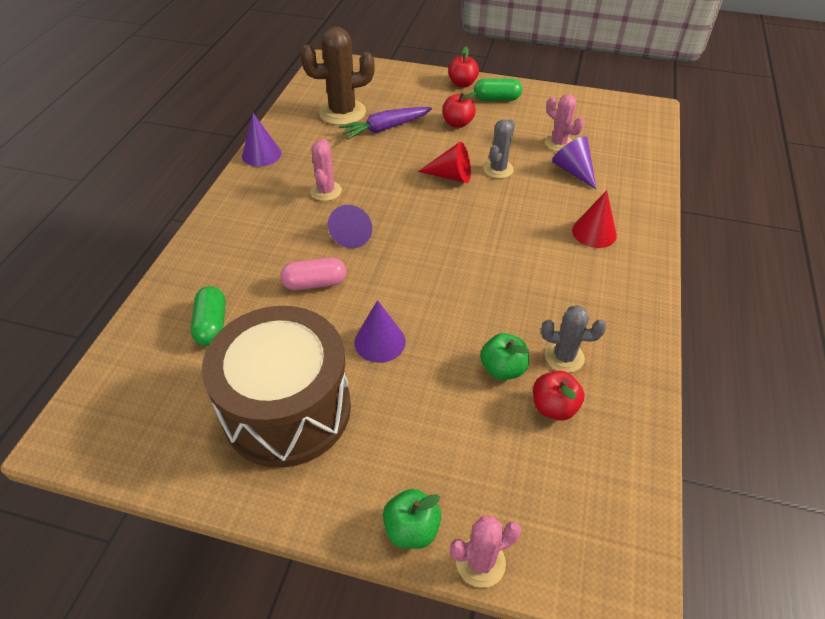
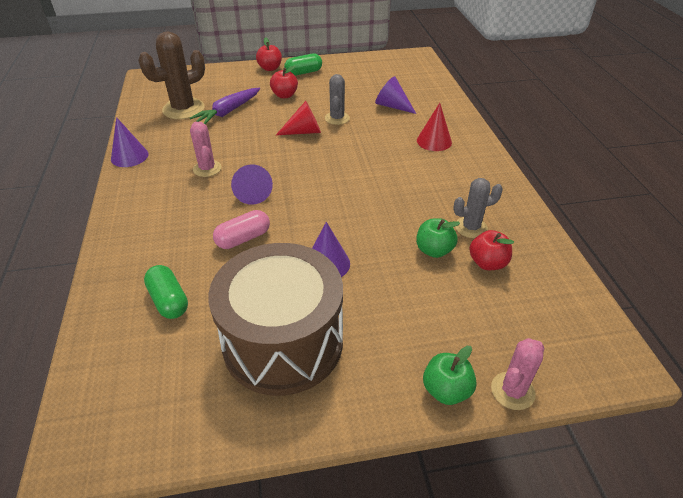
camera: 25 degrees left, 5 degrees down
pink cactus [545,94,584,152] -> none

